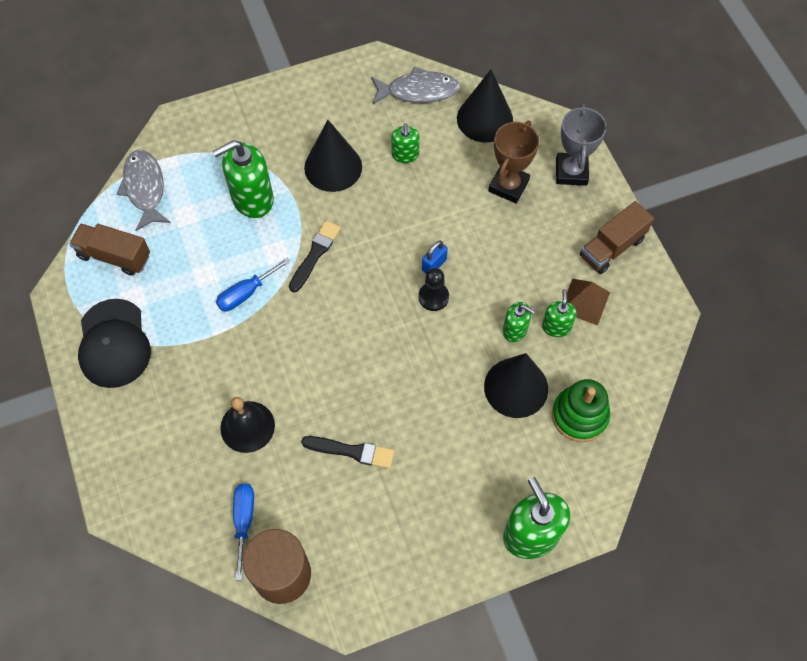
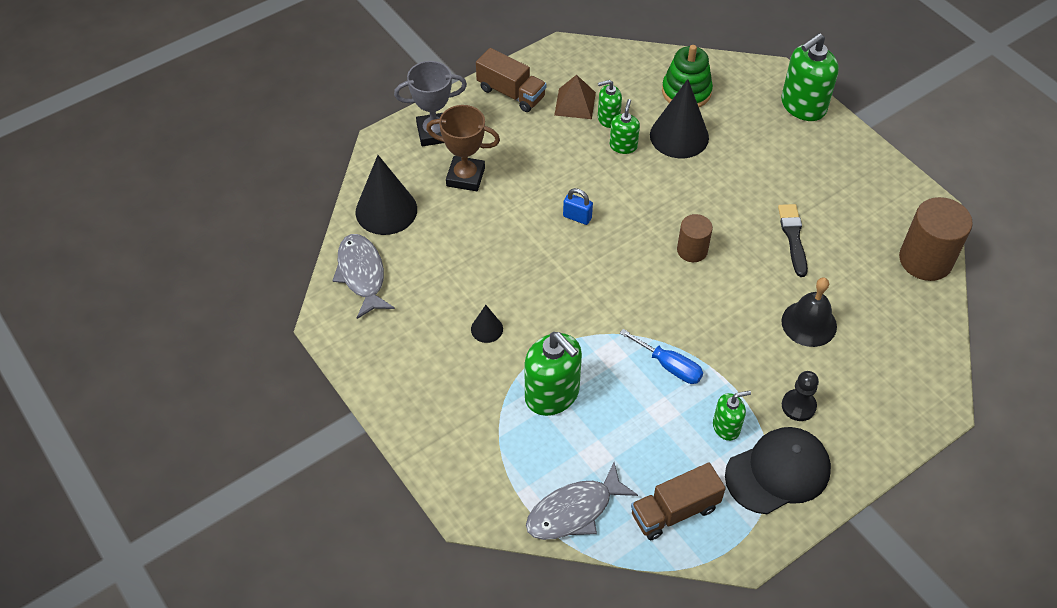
camera: 105 degrees left, 10 degrees down
brown truck [69,224,150,276] -> brown truck turned 60 degrees clockwise [631,463,726,540]
blue screwdriver [233,484,254,580] -> none
black brush [289,220,341,292] -> none
black cone [304,120,362,192] -> black cone [471,305,503,343], size x0.49
green soap dispenser [391,123,420,163] -> green soap dispenser moved to [713,390,751,441]
black pawn [419,268,449,311] -> black pawn moved to [782,371,819,421]
none -> brown cylinder [677,214,713,262]

